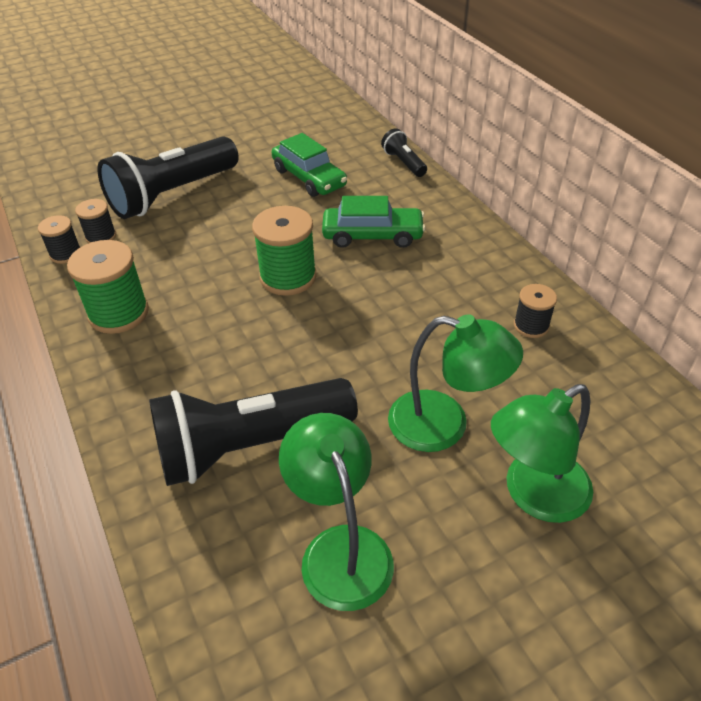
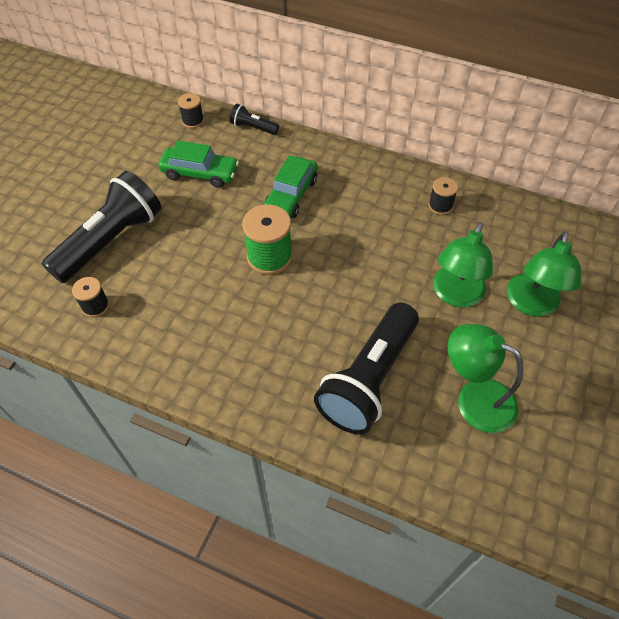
camera: 40 degrees left, 10 degrees up
black spool [38,215,80,264] -> black spool moved to [178,93,204,128]
green spool [67,240,149,334] -> none
black flashlight [98,136,239,219] -> black flashlight turned 150 degrees counterclockwise [42,171,162,283]
green car [322,196,425,248] -> green car turned 150 degrees clockwise [264,156,318,218]
green lamp [388,314,523,452] -> green lamp turned 135 degrees clockwise [433,222,493,307]

